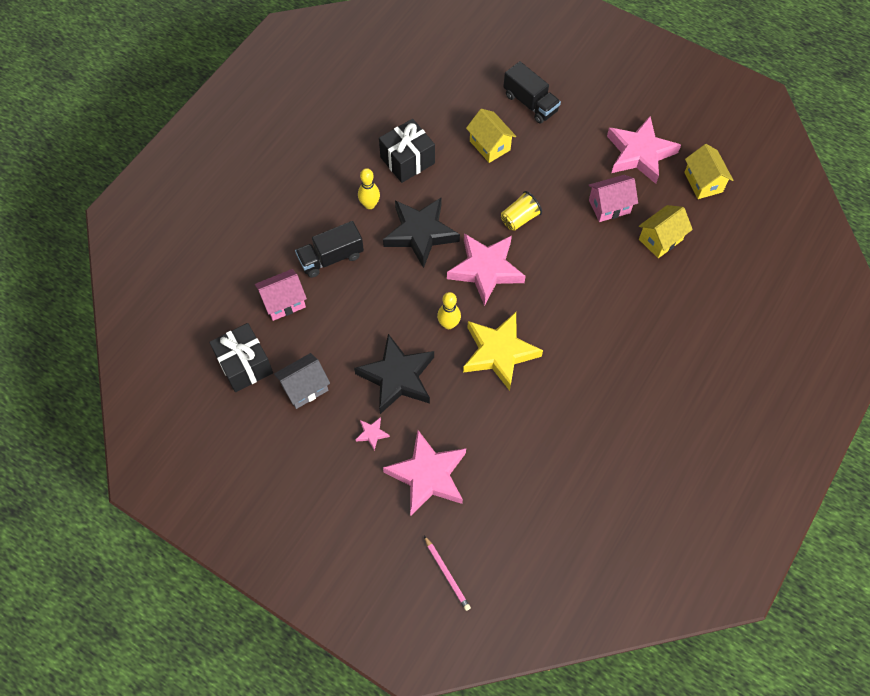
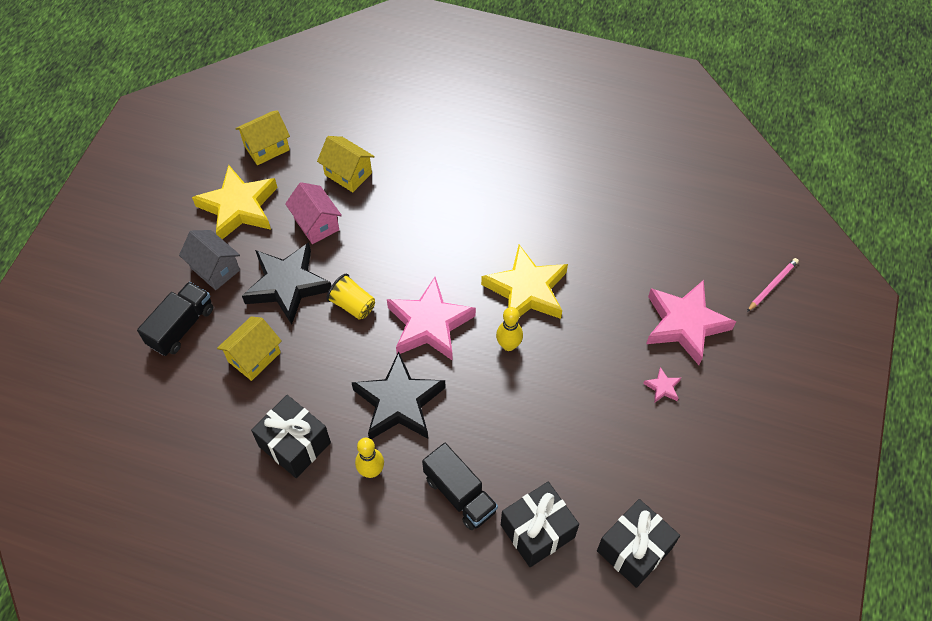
camera: 105 degrees left, 5 degrees down
pink house [255,269,307,321] -> black gift [501,482,579,567]
grey house [274,353,330,409] -> grey house moved to [179,230,240,290]
black star [354,334,434,414] -> black star moved to [242,242,331,325]
pink star [607,116,681,184] -> yellow star [192,165,277,239]

